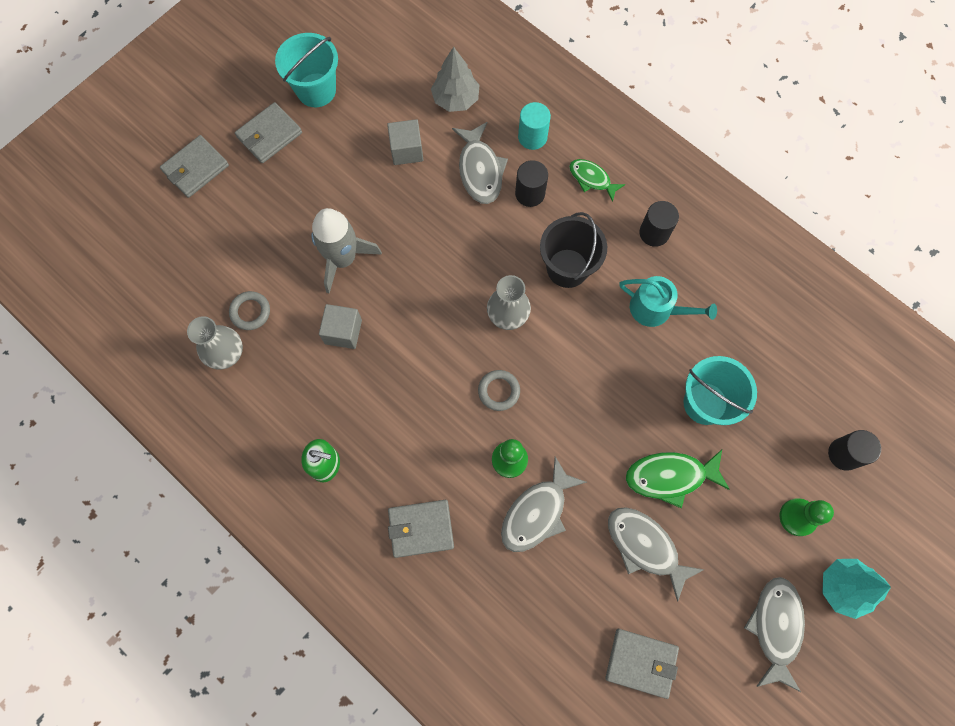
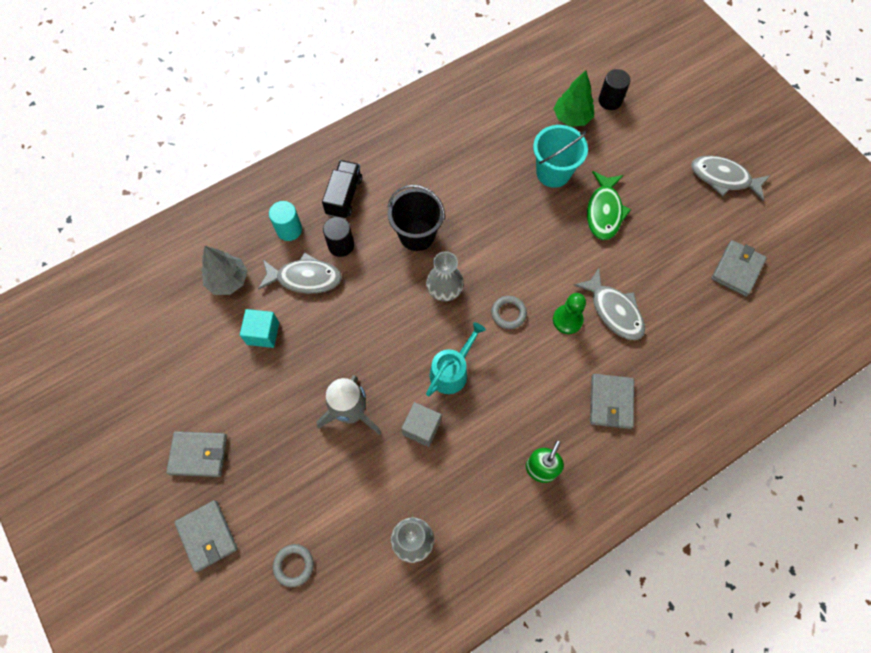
camera: 75 degrees left, 5 degrees down
grey ring [229,291,270,330] -> grey ring moved to [273,544,314,587]
grey wallet [235,102,302,163] -> grey wallet turned 60 degrees counterclockwise [166,431,227,477]
turquoise bucket [275,33,338,107] -> none
grey cube [387,119,423,165] -> turquoise cube [240,309,279,348]
green fish [569,159,625,202] -> black truck [322,160,362,218]
grey fish [608,507,704,602] -> none
turquoise watering can [619,276,717,327] -> turquoise watering can moved to [426,322,486,396]
black cylinder [639,201,679,247] -> none
green pawn [779,498,834,536] -> none
turquoise tree [822,559,891,619] -> none
none -> green tree [554,70,594,127]

